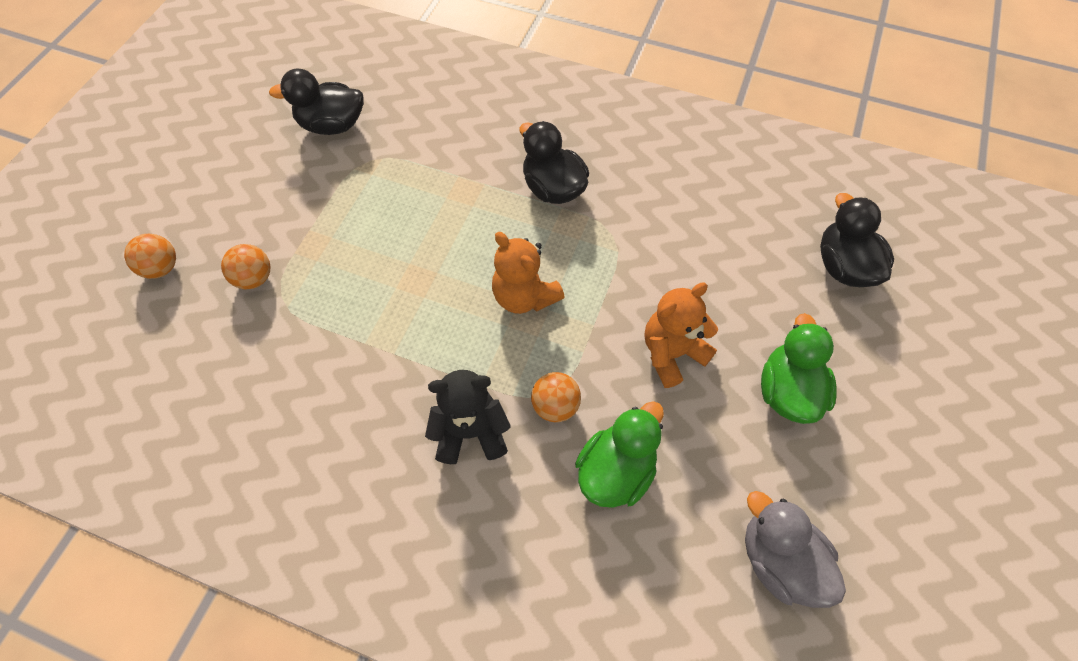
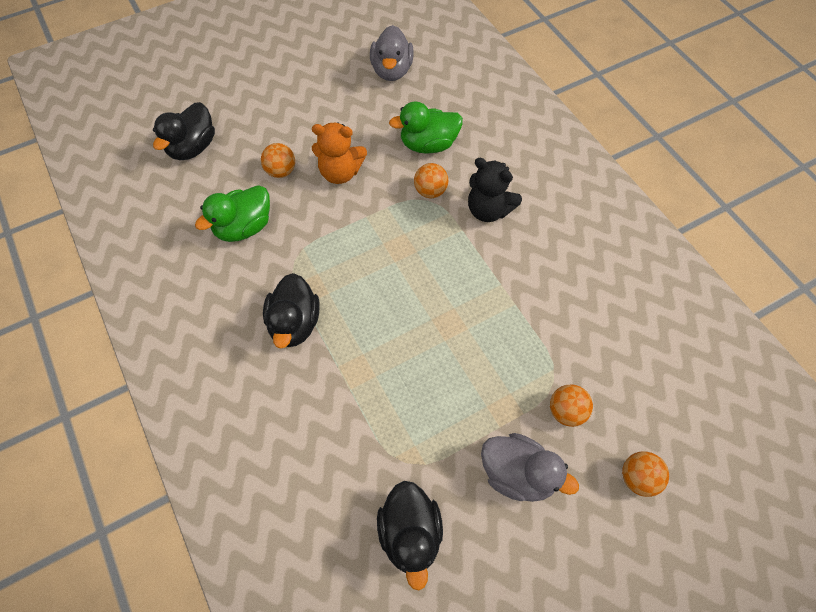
camera: 140 degrees left, 0 degrees up
black duck [269,69,364,135] -> black duck turned 45 degrees clockwise [377,481,443,590]
orange teddy bear [492,232,565,314] -> none
green duck [761,313,837,424] -> green duck moved to [195,185,270,242]
none -> orange ball [261,143,295,178]
none -> grey duck [481,433,579,502]

